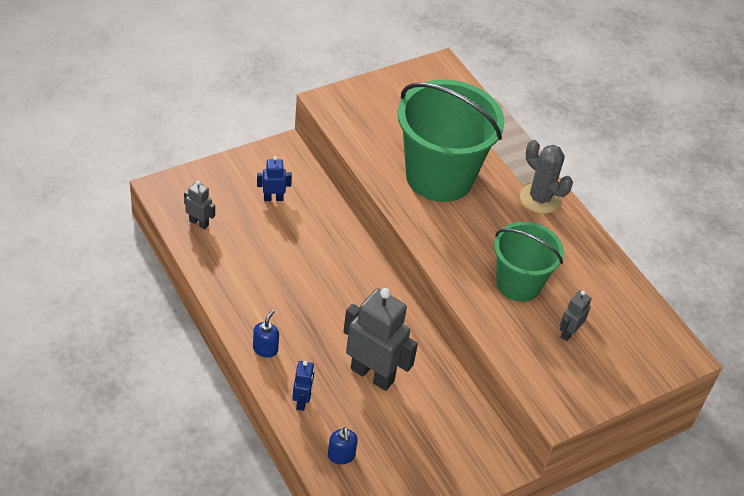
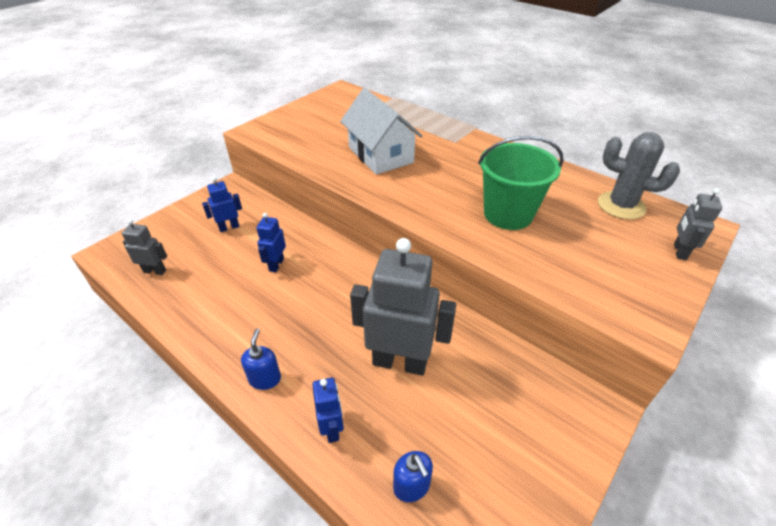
camera: 15 degrees left, 5 degrees down
green bucket [398,80,504,202] -> white house [340,88,423,175]
grey cactus [520,140,573,214] -> grey cactus moved to [598,132,680,220]
grey robot [560,290,592,341] -> grey robot moved to [674,188,722,260]
none -> blue robot [257,213,286,272]

